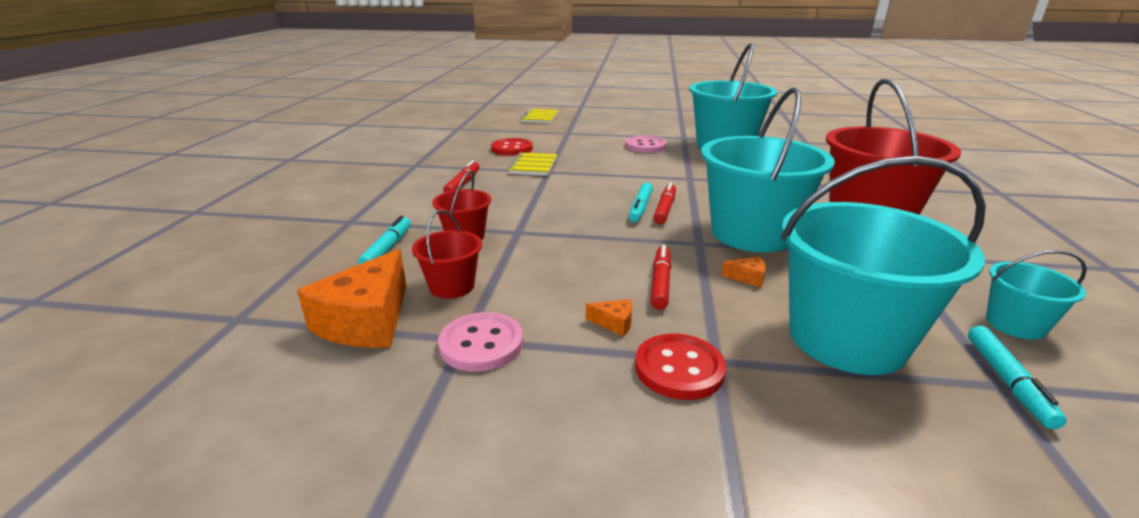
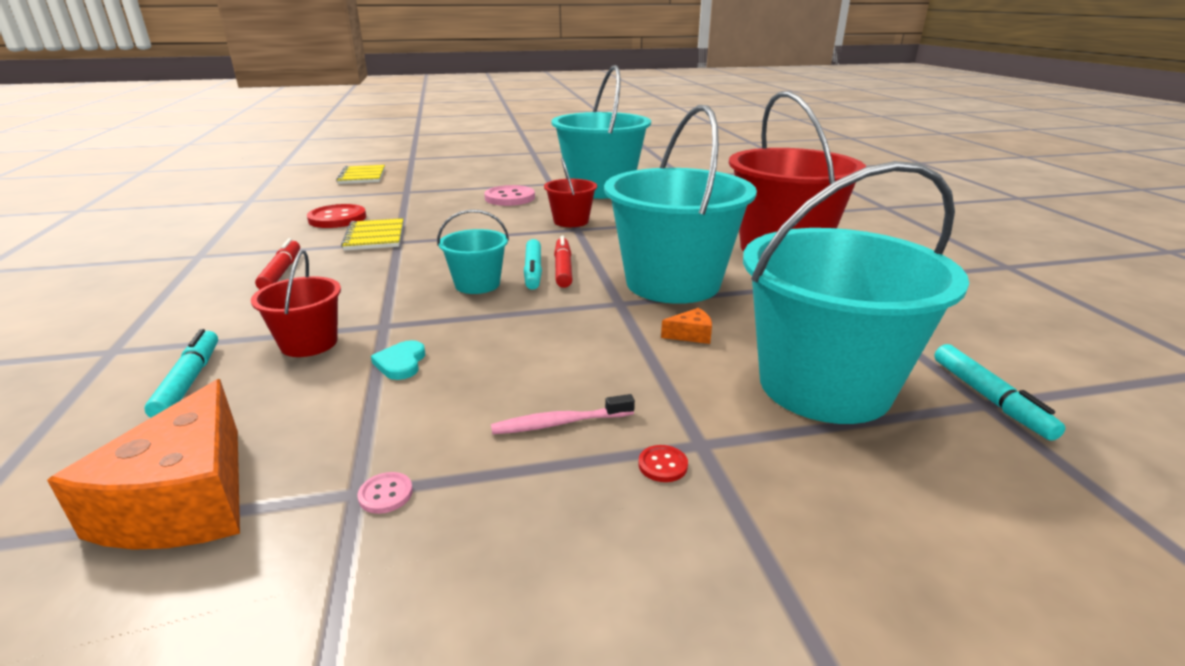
camera: 20 degrees left, 0 degrees up
red bucket [412,210,482,299] -> red bucket moved to [544,158,597,227]
pink button [438,312,523,372] -> pink button [358,472,413,514], size x0.43
orange cheese [586,299,632,336] -> pink toothbrush [491,394,635,434]
red button [635,334,726,400] -> red button [638,445,688,482], size x0.43
red marker [651,245,671,310] -> none
turquoise bucket [986,250,1087,340] -> turquoise bucket moved to [437,209,509,294]
none -> turquoise heart [371,340,425,380]

